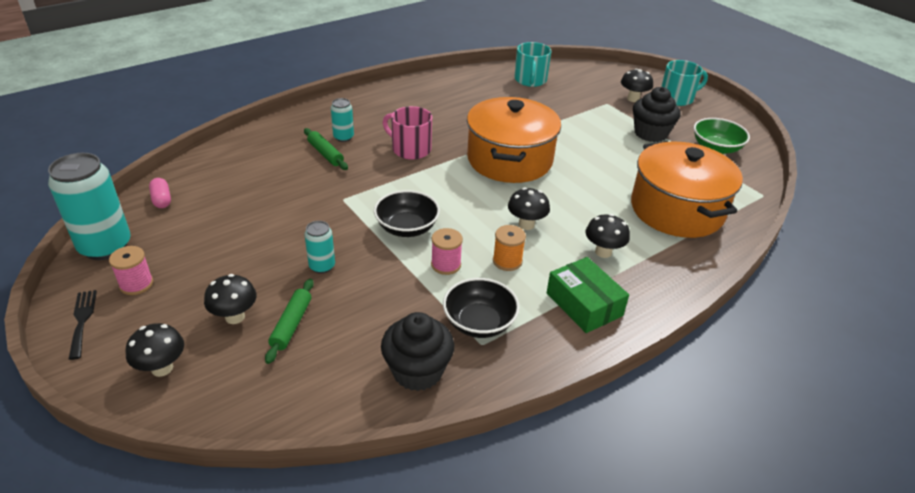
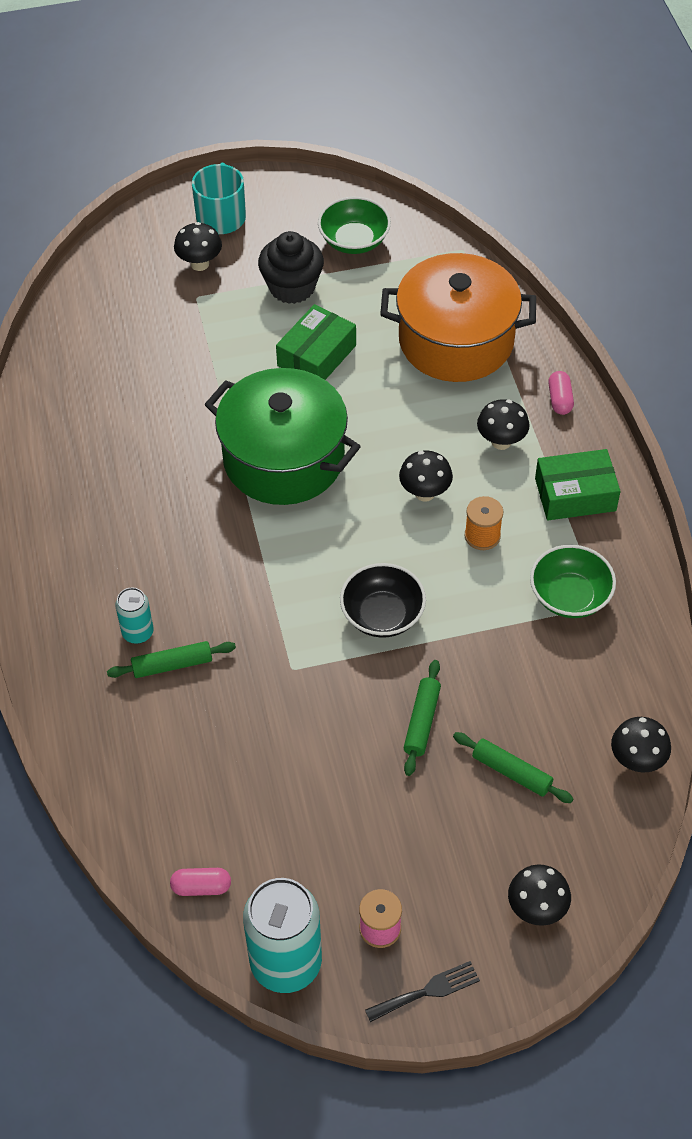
camera: 65 degrees left, 15 degrees up
black fork [69,290,97,360] -> black fork turned 150 degrees clockwise [365,961,480,1022]
black mushroom [204,274,257,324] -> black mushroom moved to [611,717,671,773]
turquoise can [304,221,335,274] -> green rolling pin [403,660,441,776]
black cupcake [381,312,454,391] -> none
pink mug [383,106,432,160] -> none
pink spool [431,228,463,275] -> none
black bowl [443,278,520,338] -> green bowl [530,545,616,618]
orange pot [467,97,561,183] -> green pot [204,368,361,505]
turquoise mug [514,42,552,87] -> none
none -> green box [276,304,356,380]
none -> pink capsule [548,371,574,415]

